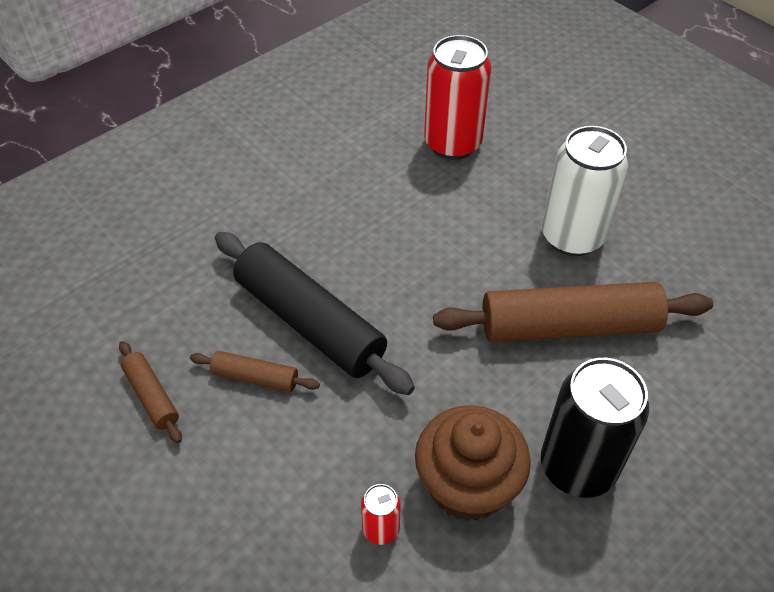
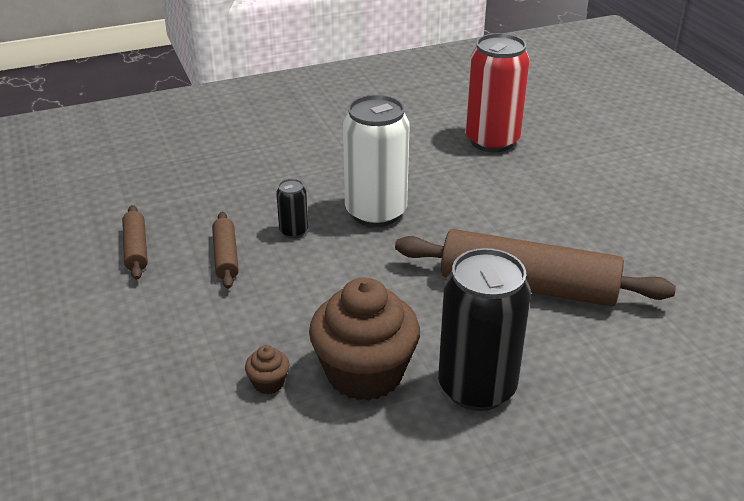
camera: 20 degrees right, 15 degrees down
brown rolling pin [190,351,320,392] -> brown rolling pin turned 45 degrees clockwise [212,212,239,289]
black rolling pin [215,232,415,395] -> black can [276,179,308,239]
red can [361,484,401,545] -> brown cupcake [245,345,290,394]
white can [542,126,628,256] -> white can moved to [343,95,410,227]

